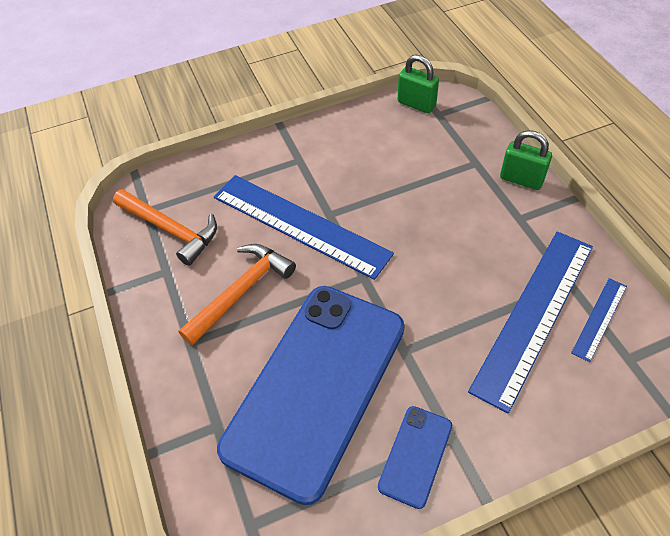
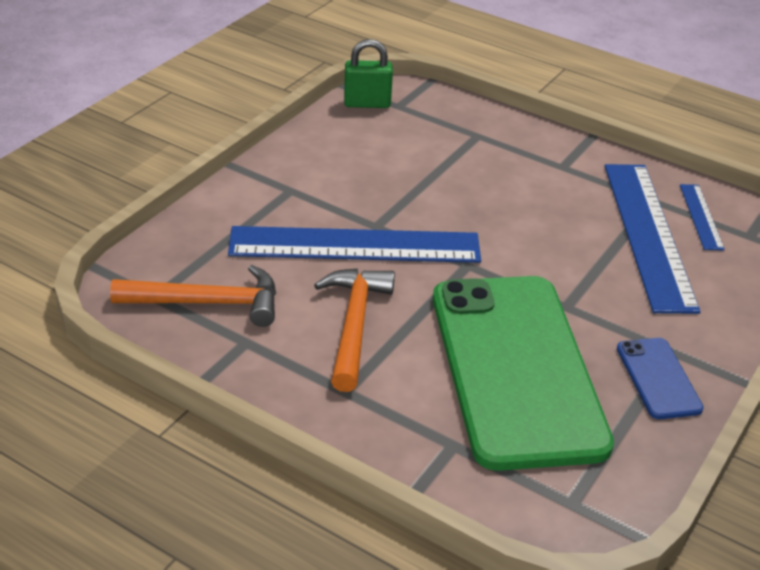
camera: 40 degrees left, 15 degrees down
blue phone [217,286,405,505] -> green phone [433,276,614,471]
green padlock [500,130,552,190] -> none

